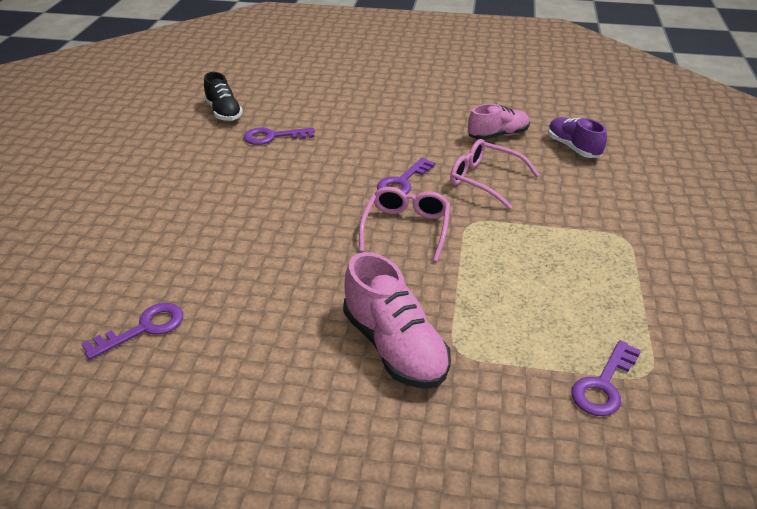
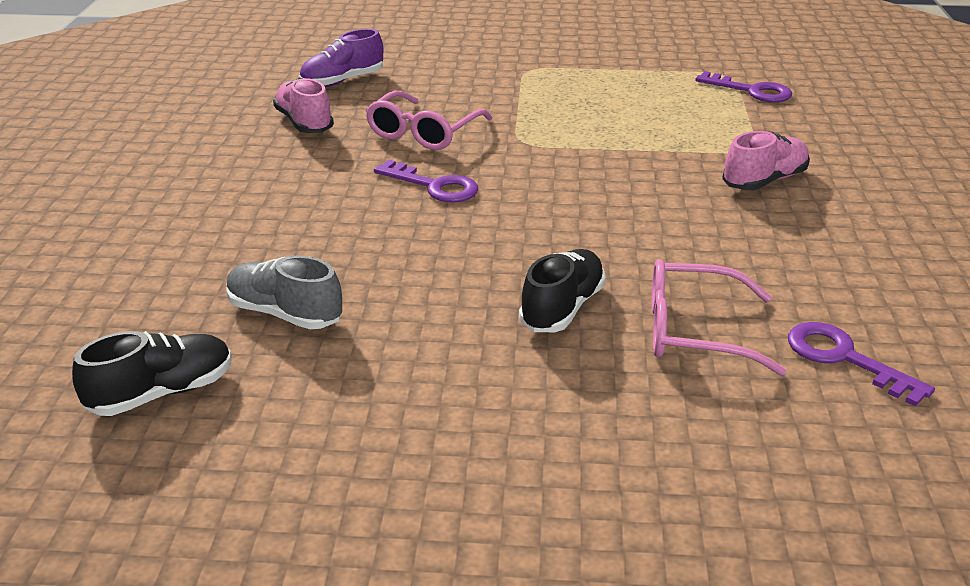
camera: 95 degrees left, 5 degrees down
purple key [244,127,315,145] -> grey shoe [226,255,342,329]
pink shoe [343,252,451,389] -> pink shoe [722,131,810,190], size x0.66
pink glasses [359,187,450,262] -> pink glasses moved to [652,259,786,376]
none -> black shoe [519,249,606,332]

